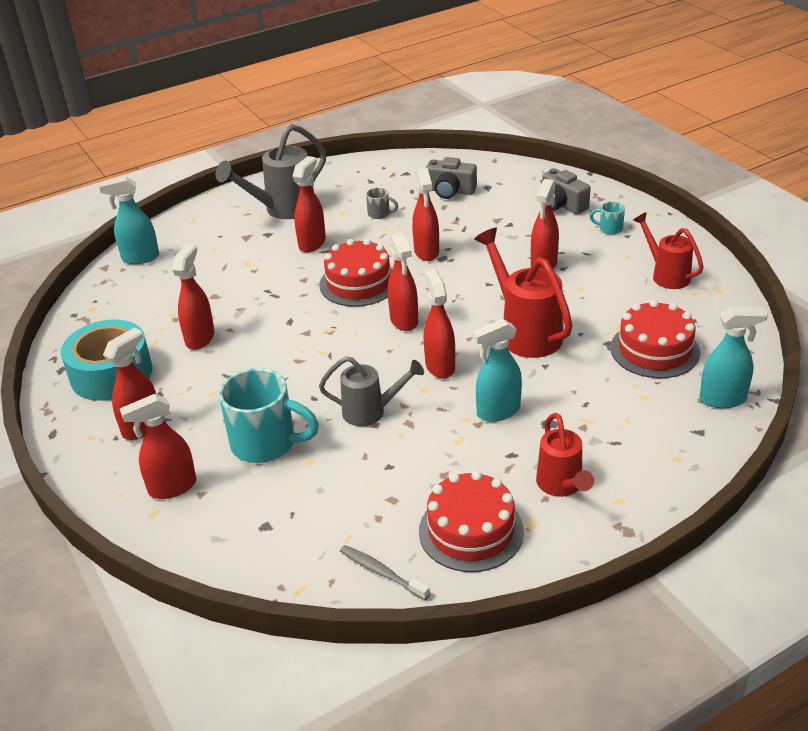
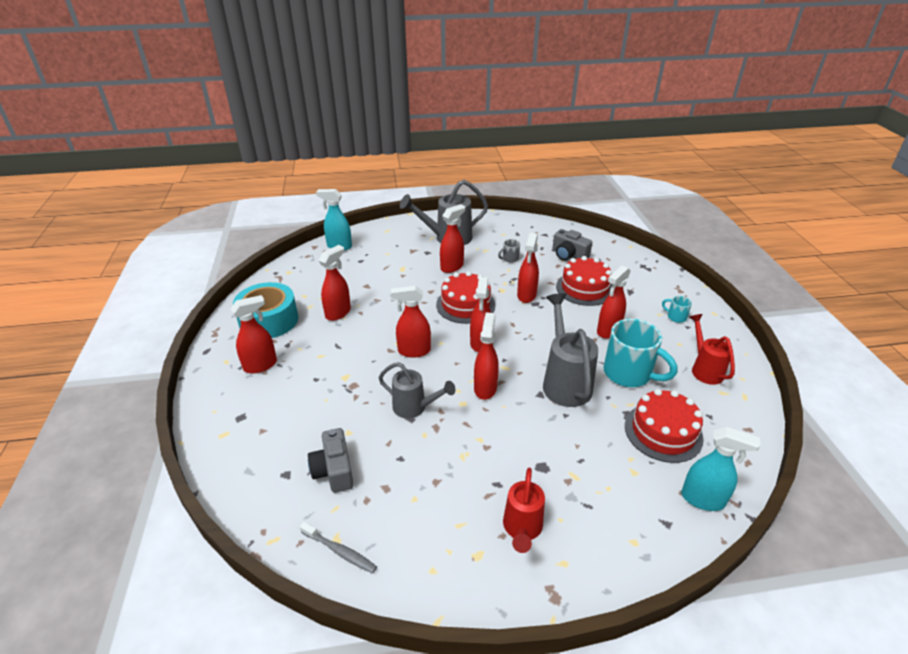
camera: 20 degrees right, 0 degrees up
red spray bottle [120,394,197,499] -> red spray bottle moved to [391,286,431,358]
turquoise mug [219,368,319,463] -> turquoise mug moved to [603,318,677,387]
grey toothbrush [340,545,430,600] -> grey toothbrush turned 150 degrees clockwise [300,522,377,573]
grey mug [366,187,398,219] -> grey mug turned 105 degrees clockwise [498,239,520,262]
red cake [419,471,524,572] -> red cake moved to [556,256,612,306]
turquoise spray bottle [472,319,522,422] -> none
red watering can [474,228,573,358] -> grey watering can [543,293,598,407]
grey camera [542,168,591,214] -> grey camera moved to [308,428,354,493]

